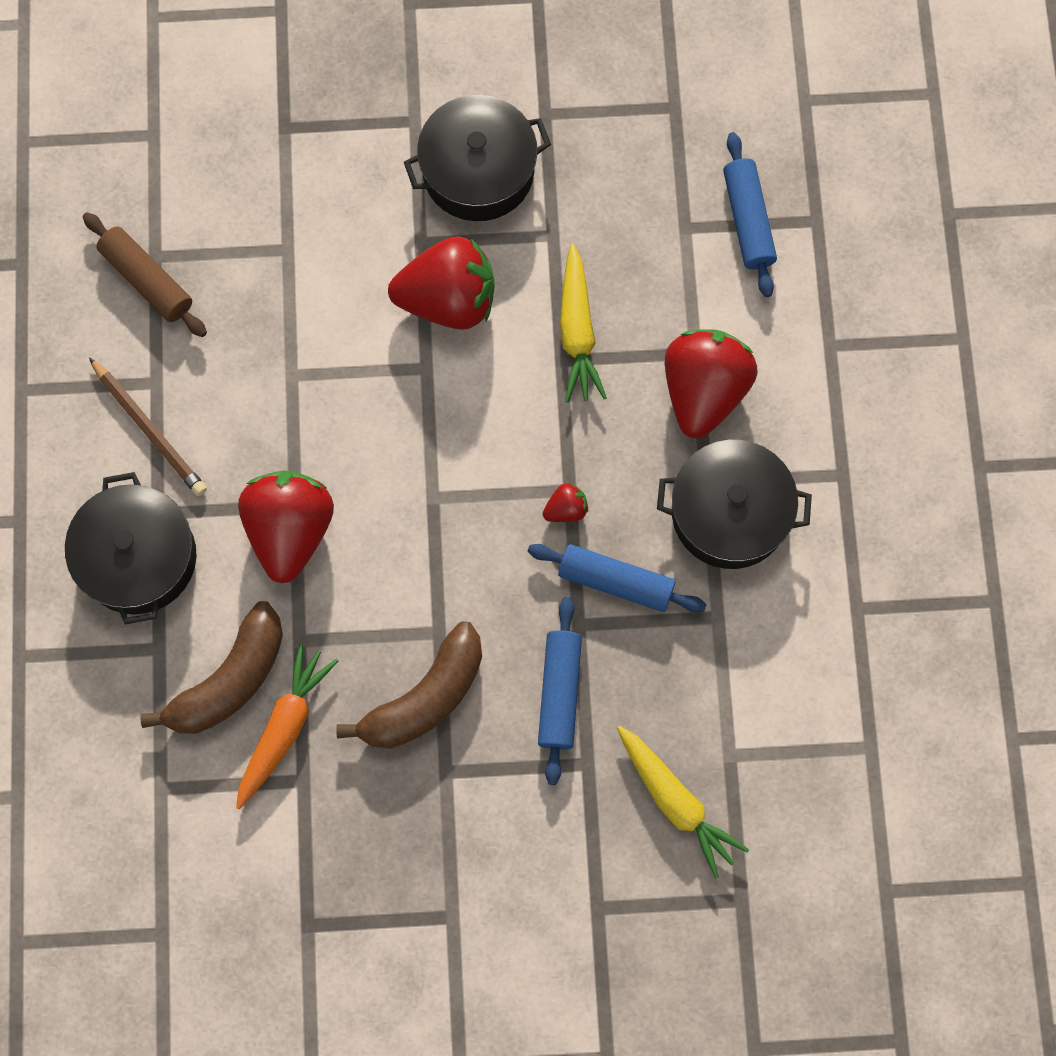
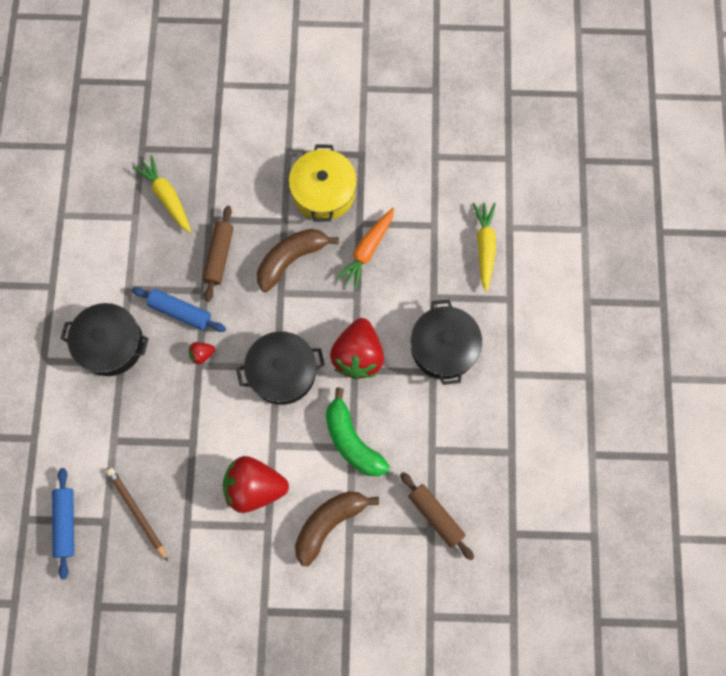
camera: 175 degrees left, 0 degrees up
brown pencil [89,357,207,496] -> brown pencil moved to [106,468,168,561]
brown banana [140,601,283,734] -> brown banana moved to [295,491,379,566]
black pot [404,95,551,221] -> black pot moved to [236,331,325,405]
blue rolling pin [538,597,582,785] -> brown rolling pin [202,206,234,302]
yellow carrot [560,244,607,403] -> yellow carrot moved to [473,203,496,292]
red strawberry [665,329,758,438] -> none
none -> yellow pot [289,144,357,222]
none -> green banana [326,388,389,476]

